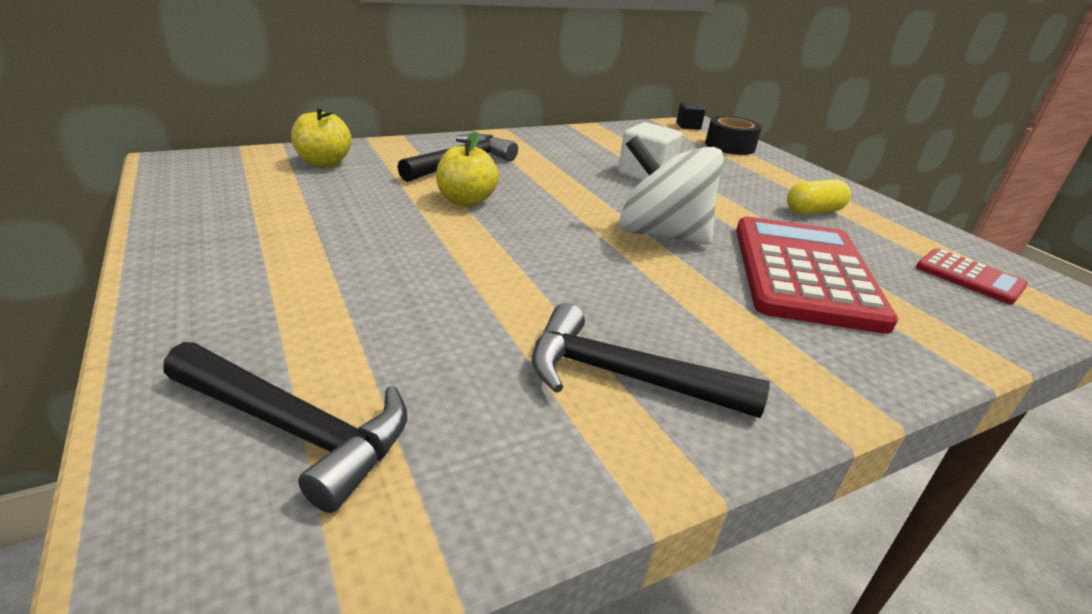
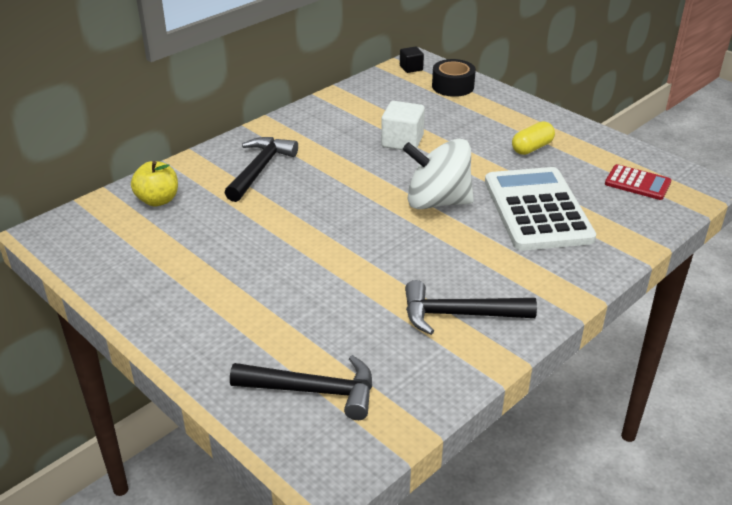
camera: 15 degrees left, 5 degrees up
yellow apple [436,132,499,207] -> none
red calculator [736,216,898,334] -> white calculator [485,167,596,251]

